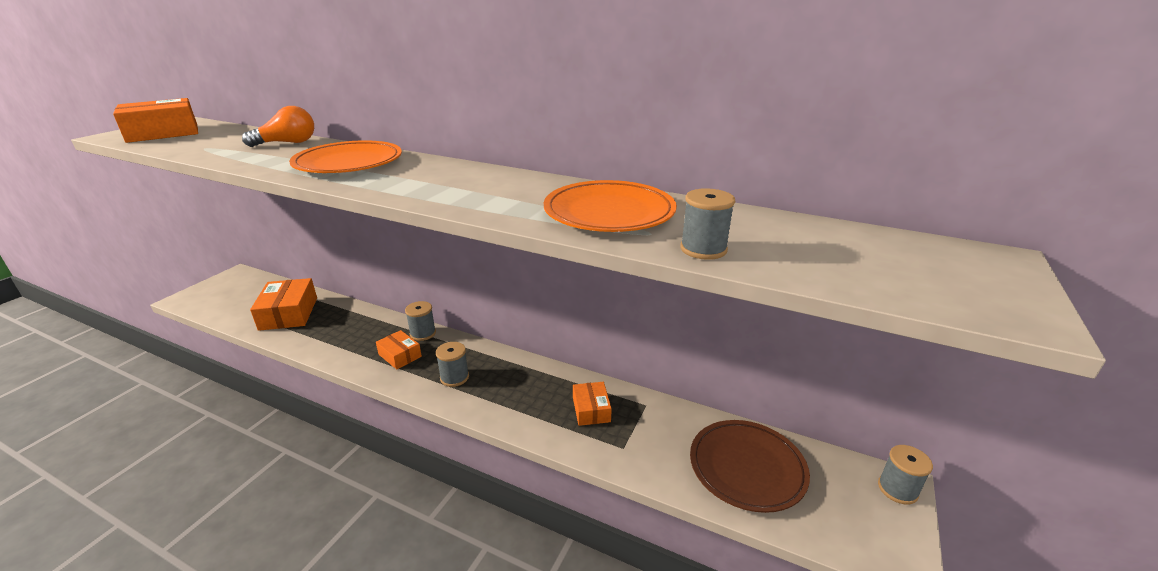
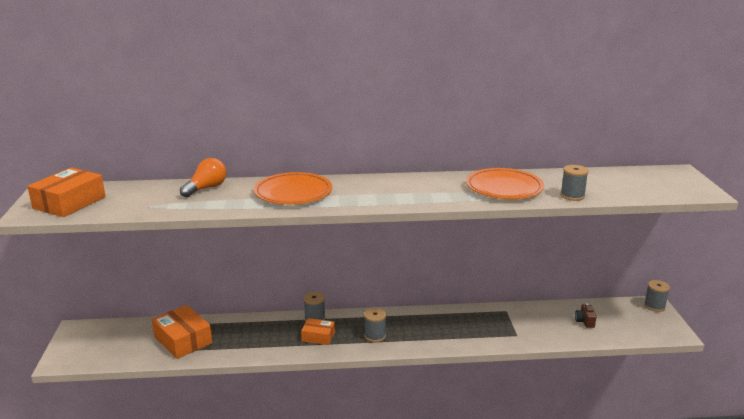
camera: 30 degrees left, 5 degrees down
orange box [573,382,612,426] -> none
brown plate [690,420,810,513] -> brown camera [575,303,596,328]

